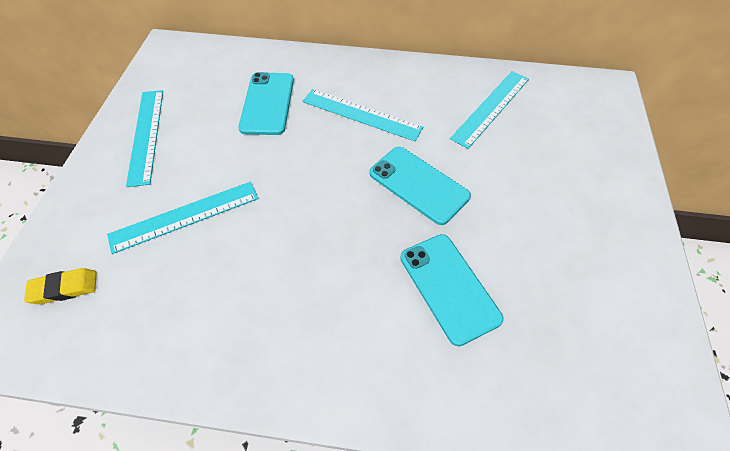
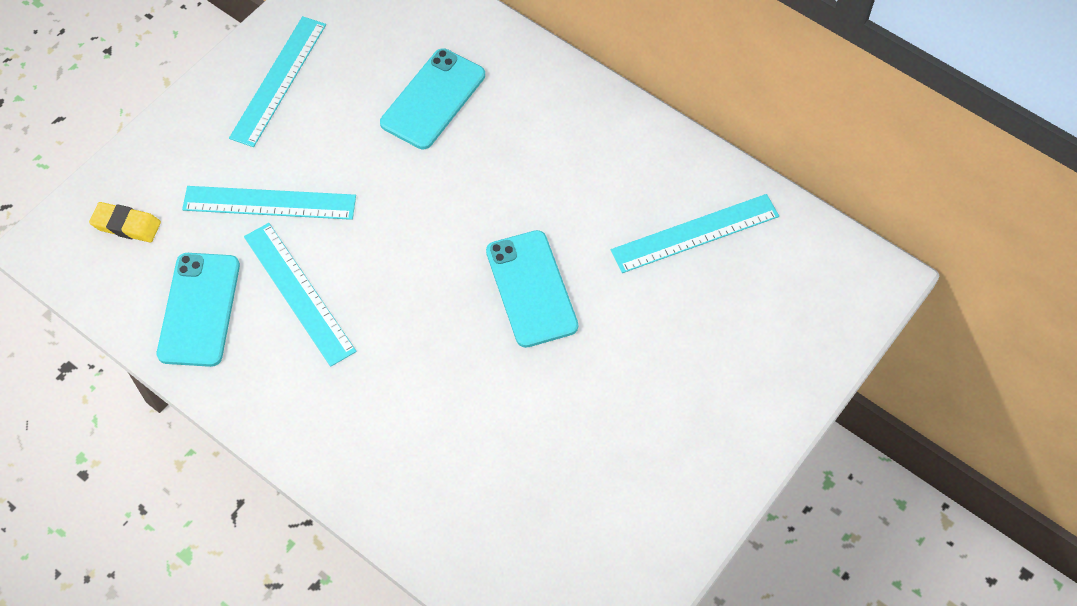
camera: 30 degrees right, 5 degrees up
turquoise ruler [302,89,423,141] -> turquoise ruler moved to [244,223,357,367]
turquoise phone [400,234,504,346] -> turquoise phone moved to [157,253,240,367]

